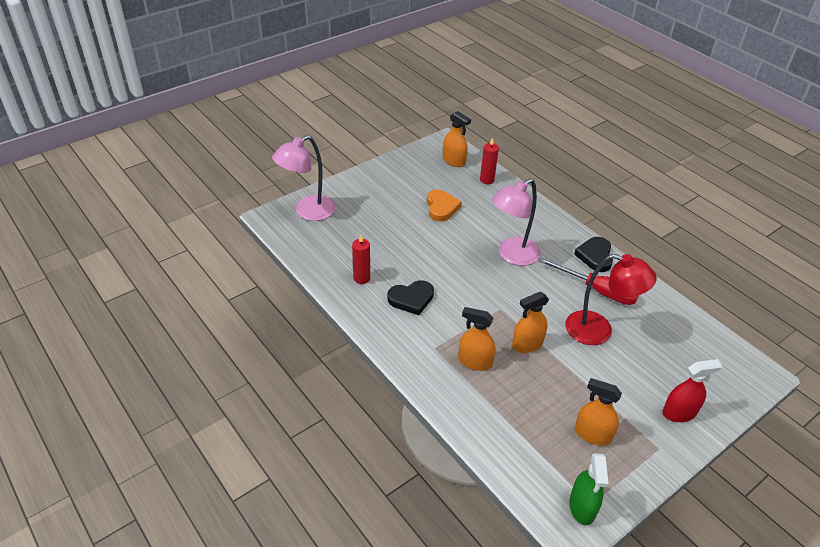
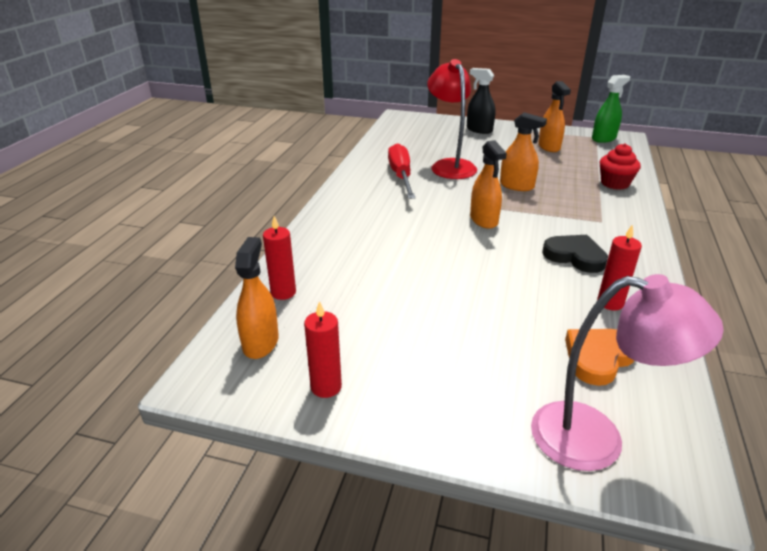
camera: 125 degrees left, 10 degrees down
orange heart [427,189,462,221] -> orange heart moved to [565,329,634,386]
orange spray bottle [458,307,496,371] -> orange spray bottle moved to [470,140,507,229]
pink lamp [492,178,541,266] -> none
black heart [574,237,613,272] -> none
red spray bottle [663,359,722,422] -> black spray bottle [467,68,495,134]
none -> red candle [304,301,342,398]
none -> red cupcake [599,143,641,190]

